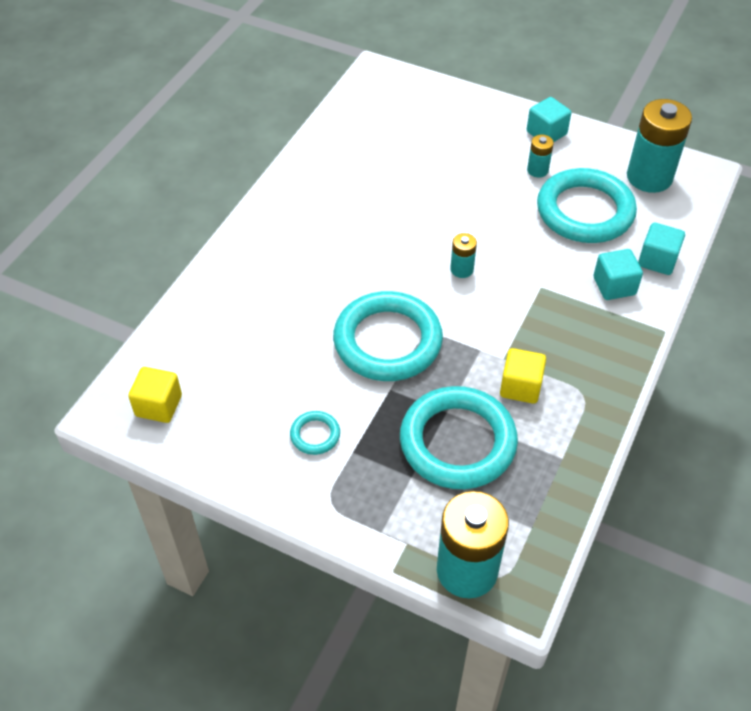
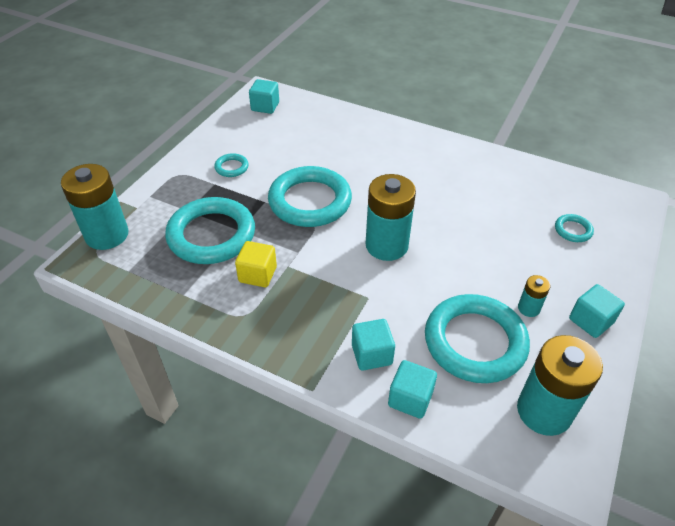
camera: 90 degrees right, 5 degrees down
yellow cube [128,367,182,423] -> turquoise cube [249,79,279,114]
turquoise battery [450,233,477,278] -> turquoise battery [366,174,416,261], size x2.12
none -> turquoise ring [555,214,594,242]

